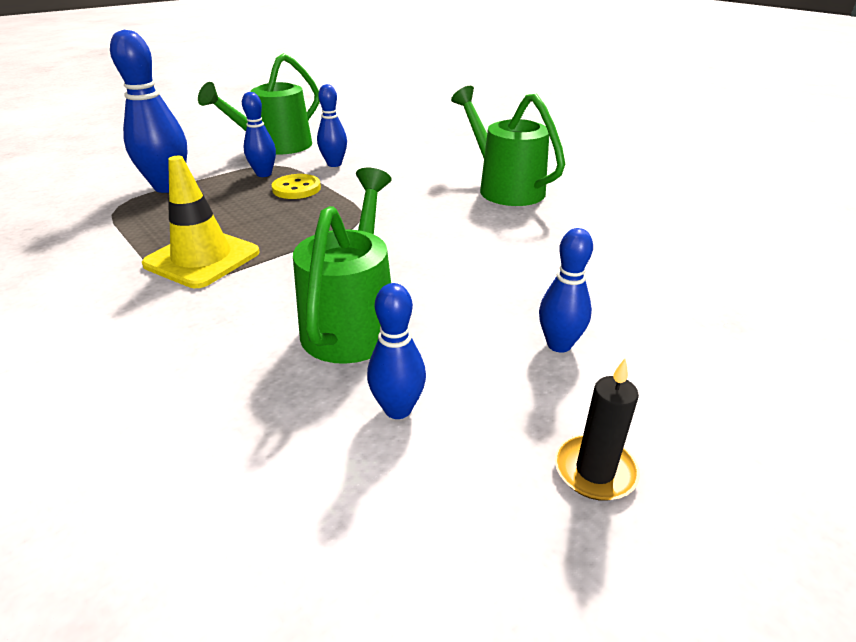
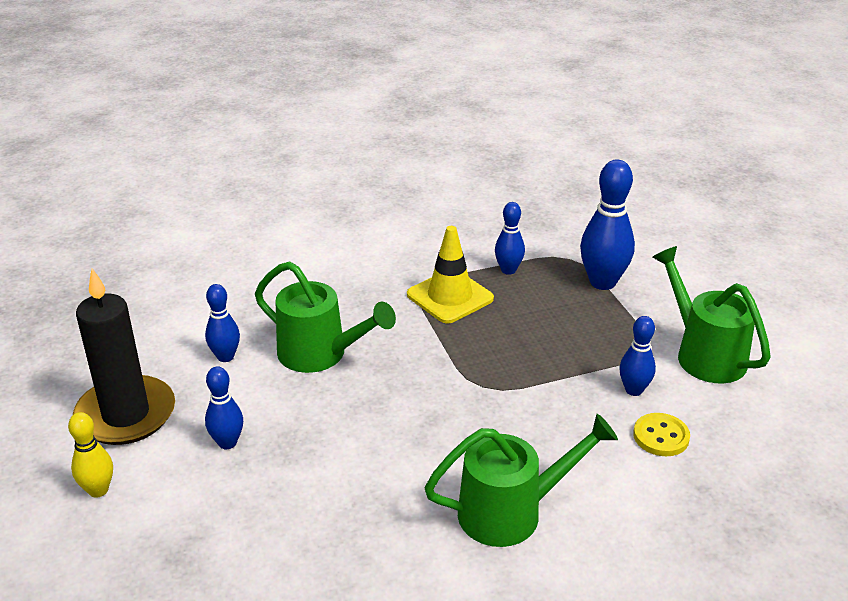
camera: 110 degrees right, 0 degrees up
blue bowling pin [242,92,276,177] -> blue bowling pin moved to [495,202,525,275]
yellow button [272,174,321,199] -> yellow button moved to [633,413,690,456]
black candle [555,358,640,501] -> black candle [73,268,175,445], size x2.12
none -> yellow bowling pin [68,412,113,498]

